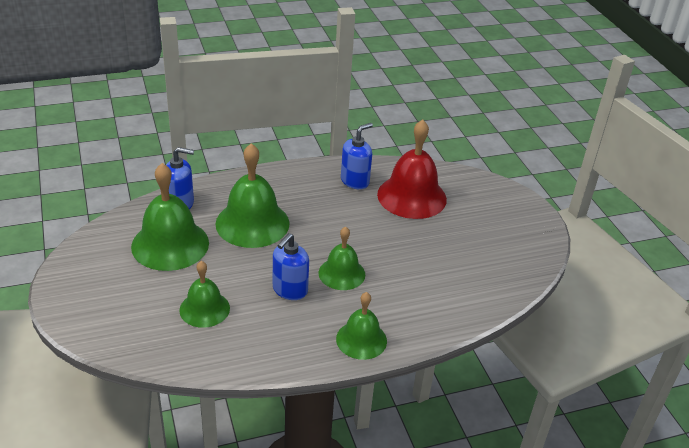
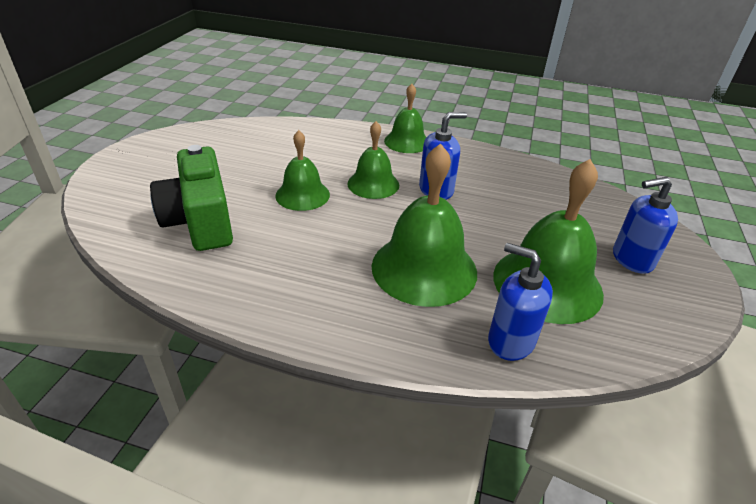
camera: 145 degrees left, 0 degrees up
green bell [179,261,230,328] -> green bell moved to [275,130,330,211]
blue soap dispenser [341,123,373,189] -> blue soap dispenser moved to [613,177,678,274]
red bell [377,119,447,219] -> green camera [150,145,233,251]

